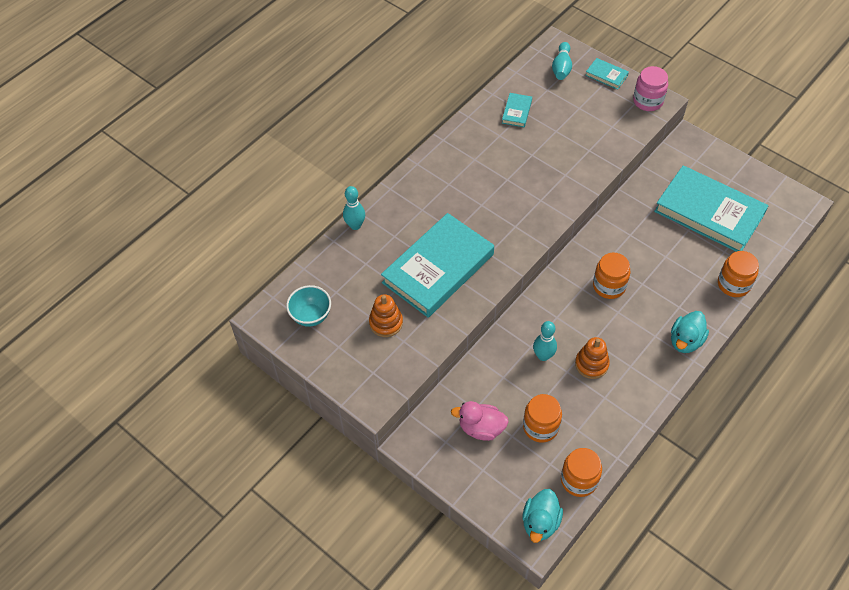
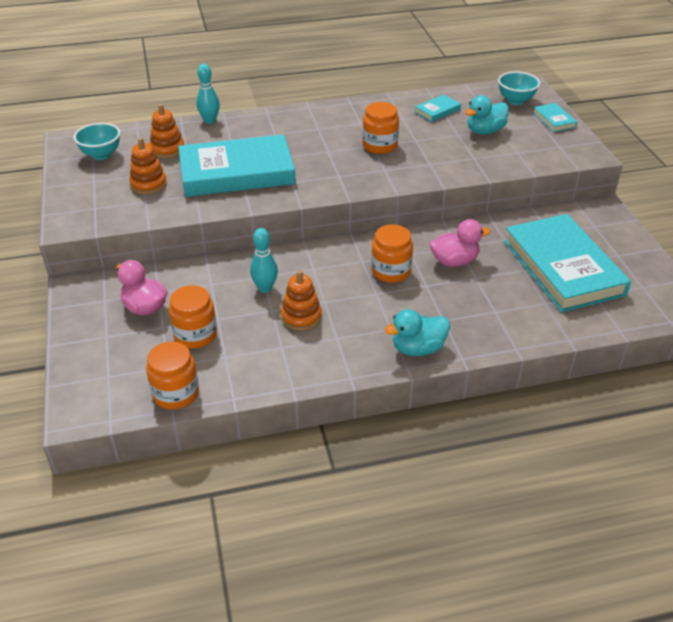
camera: 35 degrees right, 15 degrees down
turquoise duck [522,489,563,543] -> turquoise duck moved to [465,95,509,135]
turquoise bowling pin [552,42,572,80] -> turquoise bowl [498,72,540,105]
pink jar [633,66,668,111] -> none
orange jar [718,251,759,297] -> orange jar moved to [362,102,399,154]
none -> orange stacking toy [150,104,184,158]
none -> pink duck [430,219,491,267]

